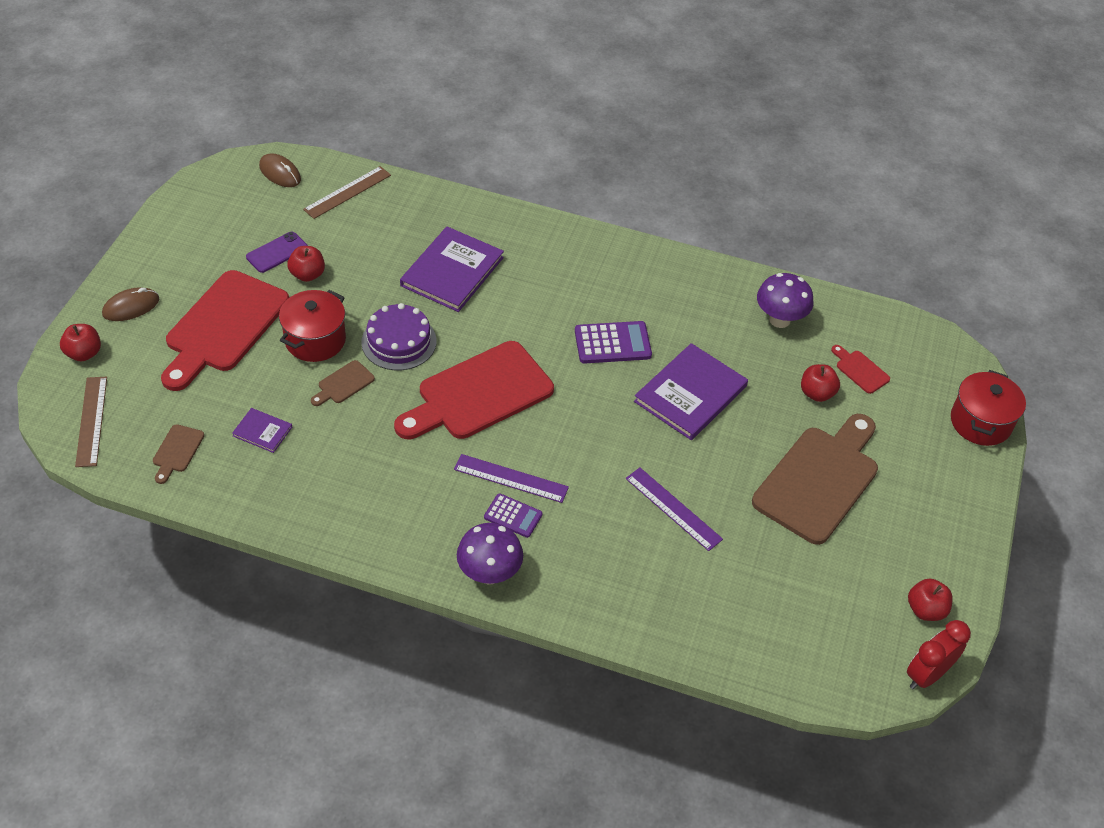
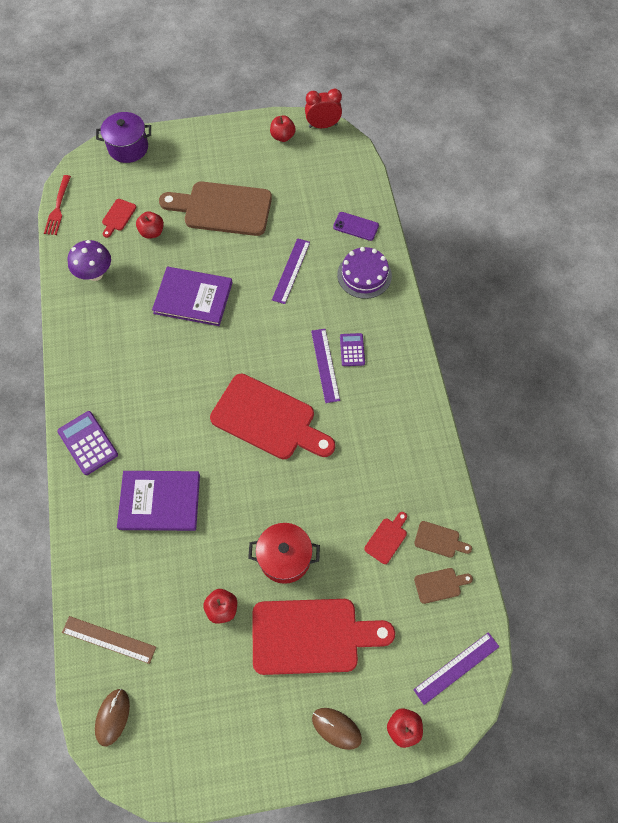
camera: 115 degrees left, 15 degrees up
brown ruler [75,377,107,467] -> purple ruler [413,632,499,705]
purple book [232,408,292,453] -> red cutting board [364,512,407,564]
purple phone [246,232,308,273] -> purple phone moved to [333,212,379,241]
brown cutting board [311,360,375,406] -> brown cutting board moved to [414,521,472,558]
purple cake [361,303,436,370] -> purple cake moved to [337,247,392,299]
purple mushroom [457,523,523,584] -> none
purple calculator [575,321,652,364] -> purple calculator moved to [57,411,118,475]
red clock [907,620,971,690] -> red clock turned 150 degrees clockwise [305,89,342,128]
red pot [951,370,1026,446] -> purple pot [96,112,151,163]
none -> red fork [44,175,71,235]

